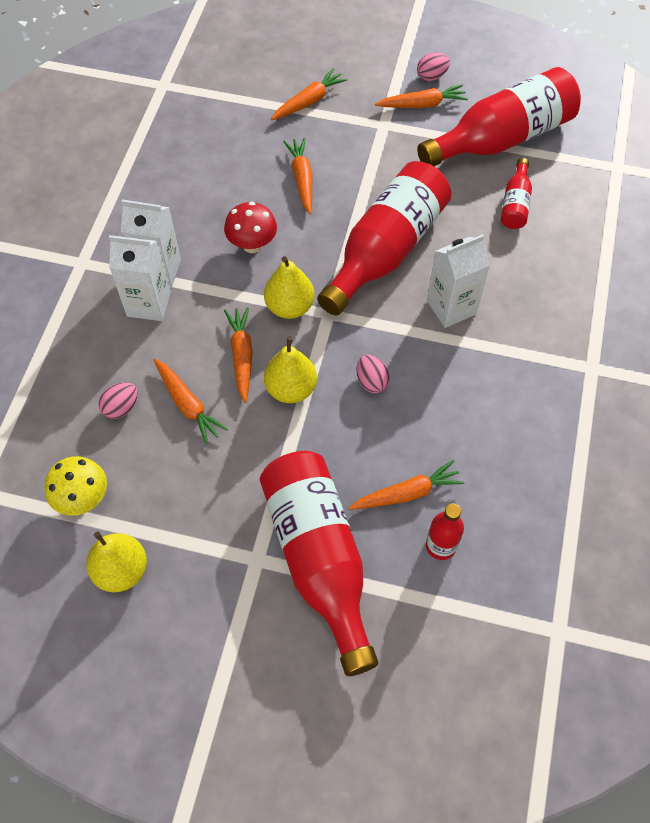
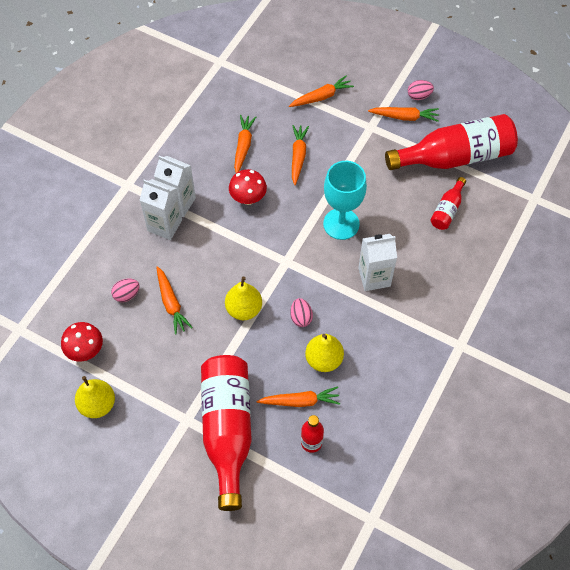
camera: 15 degrees right, 0 degrees up
yellow mushroom [44,456,107,516] -> red mushroom [61,322,103,362]
orange carrot [224,307,253,403] -> orange carrot moved to [234,115,256,173]
yellow pear [264,256,315,319] -> yellow pear moved to [305,334,344,372]
red bottle [317,161,451,315] -> turquoise goblet [323,161,367,240]

